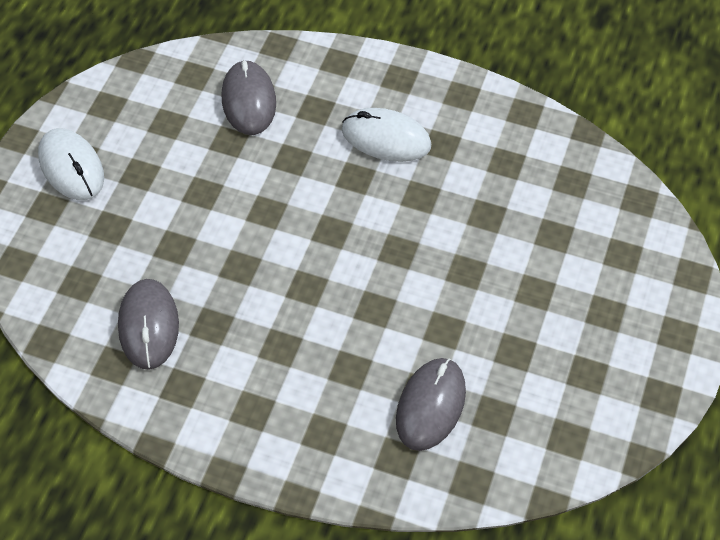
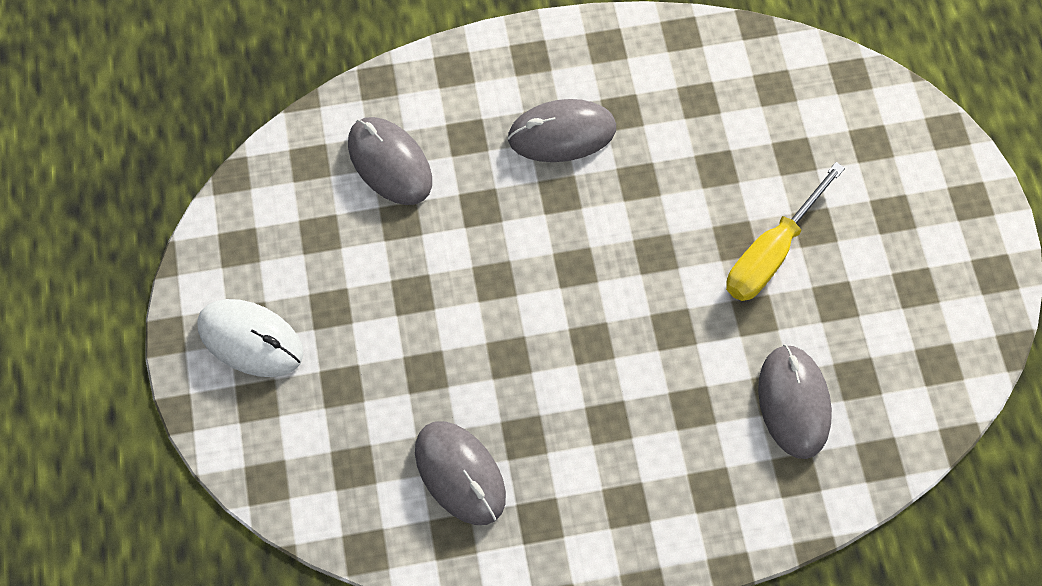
camera: 30 degrees left, 10 degrees up
white mouse [342,108,431,162] -> grey mouse [508,99,616,162]
none -> yellow screwdriver [726,162,845,301]

